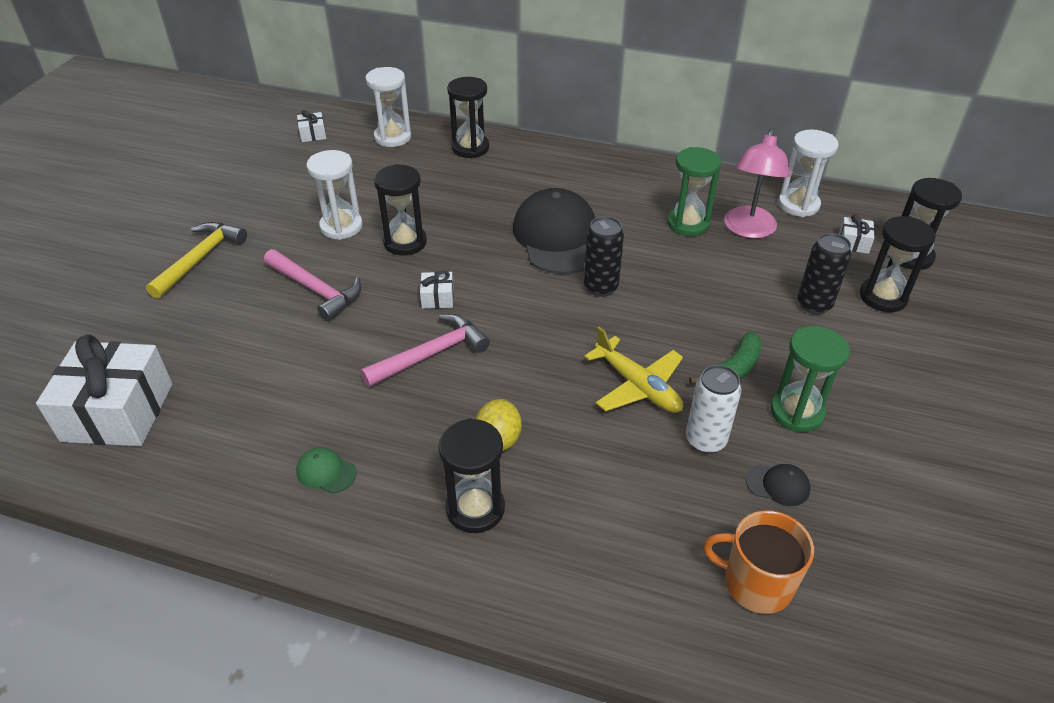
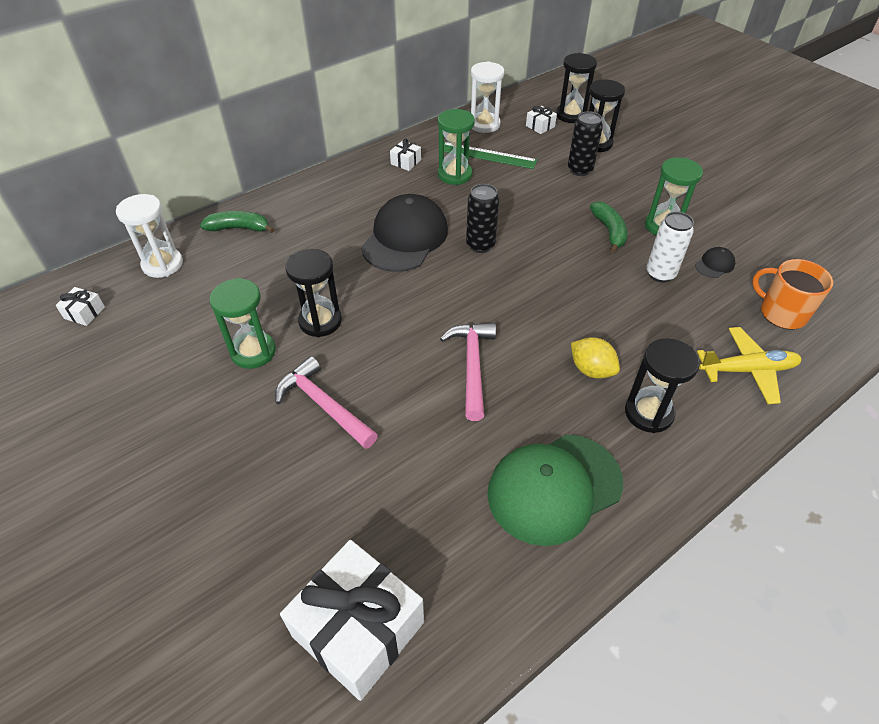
camera: 55 degrees left, 5 degrees up
yellow hammer [146,222,247,299] -> none
pink hammer [264,249,361,321] -> pink hammer turned 120 degrees counterclockwise [275,356,378,449]
green cap [296,447,357,493] -> green cap [487,434,623,546], size x2.45
white hourglass [306,150,363,240] -> green hourglass [210,278,276,369]
white gift [420,270,454,309] -> white gift moved to [390,138,421,171]
black hourglass [447,77,489,158] -> green banana [200,211,274,233]
black cap [513,188,595,274] -> black cap turned 90 degrees clockwise [361,194,448,272]
yellow plane [584,327,683,413] -> yellow plane moved to [697,327,802,404]
orange mug [703,511,814,614] -> orange mug turned 75 degrees clockwise [752,259,833,329]
pink lamp [724,129,790,239] -> green ruler [444,142,537,169]

